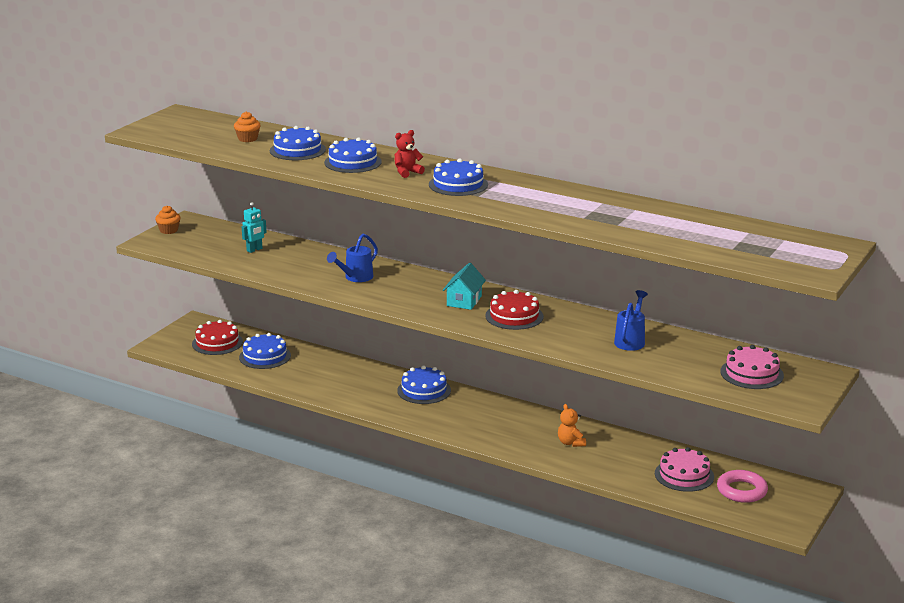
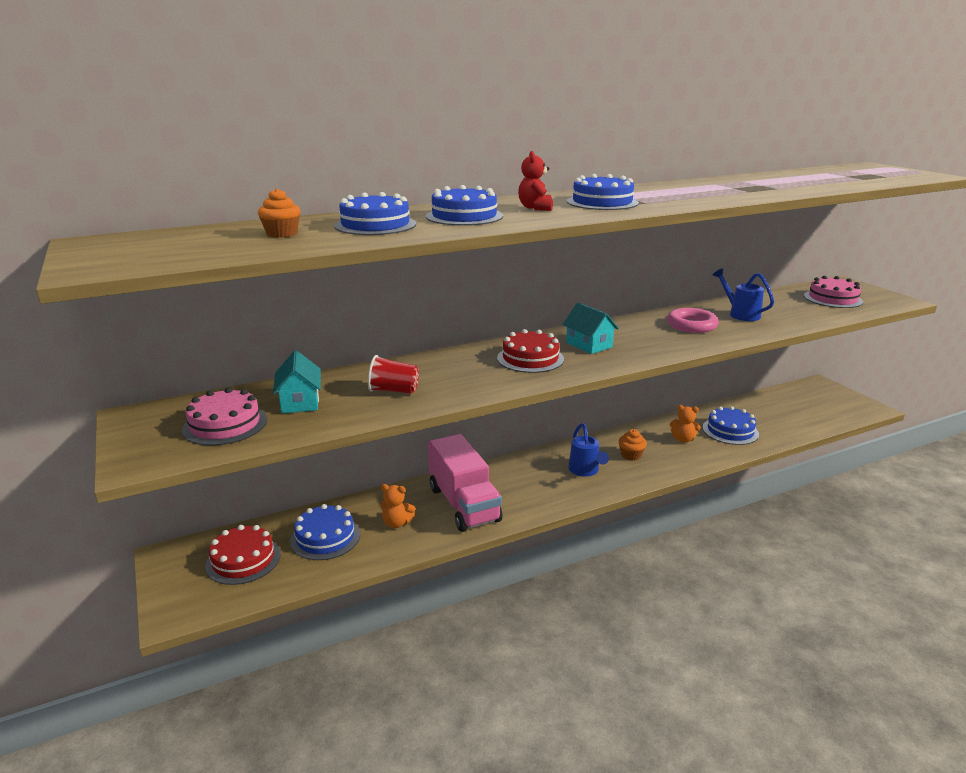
camera: 55 degrees left, 0 degrees up
orange cupcake [155,206,181,234] -> orange cupcake moved to [619,429,647,461]
turquoise robot [242,202,267,253] -> turquoise house [273,350,321,414]
blue watering can [327,234,378,282] -> blue watering can moved to [568,423,609,477]
blue cake [397,366,451,404] -> blue cake moved to [702,406,759,445]
red cake [485,290,544,330] -> red cake moved to [497,329,564,373]
pink cake [655,447,714,492] -> pink cake moved to [182,387,267,446]
pink ring [717,470,768,503] -> pink ring moved to [667,308,719,333]
none -> red cup [368,355,419,394]
none -> orange teddy bear [380,484,416,528]
none -> pink truck [428,434,503,532]

